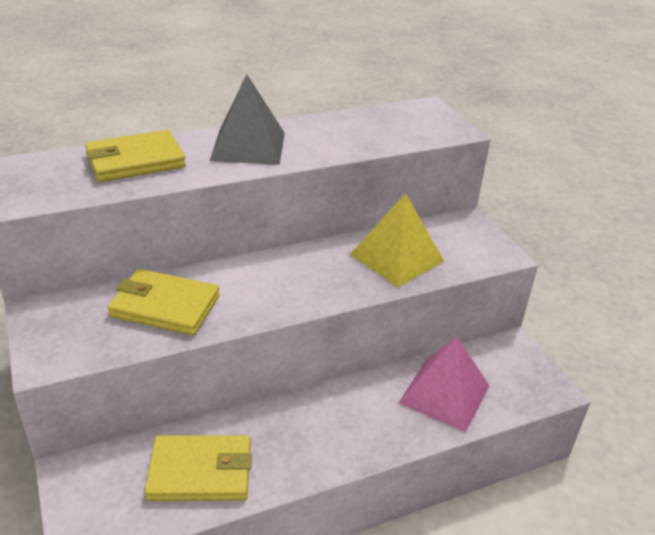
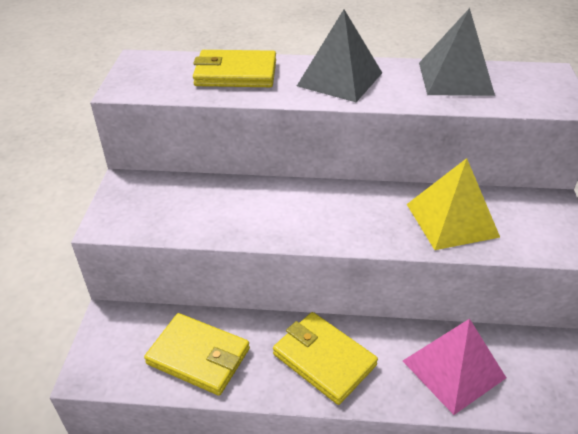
camera: 30 degrees right, 5 degrees up
yellow wallet [107,269,220,335] -> yellow wallet moved to [273,312,378,405]
none -> grey pyramid [419,8,495,96]

